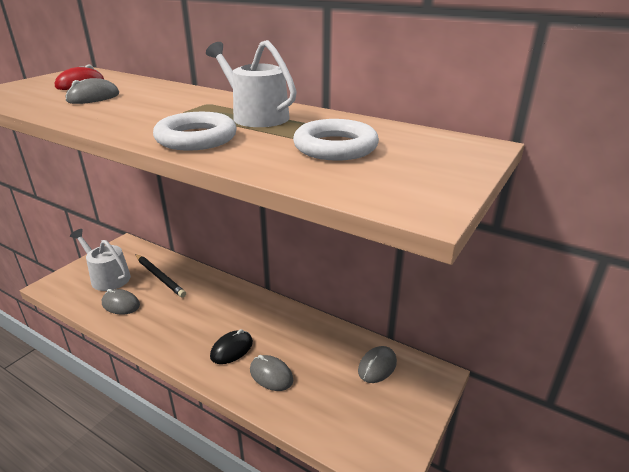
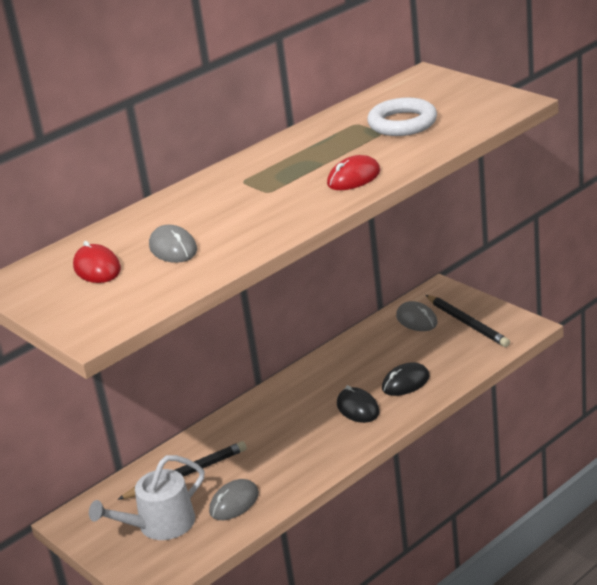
camera: 70 degrees left, 0 degrees up
white ring [153,112,237,151] -> red mouse [327,155,381,190]
white watering can [206,40,297,127] -> none
grey mouse [250,355,293,391] -> black mouse [382,362,430,396]
none -> black pencil [426,295,510,347]

